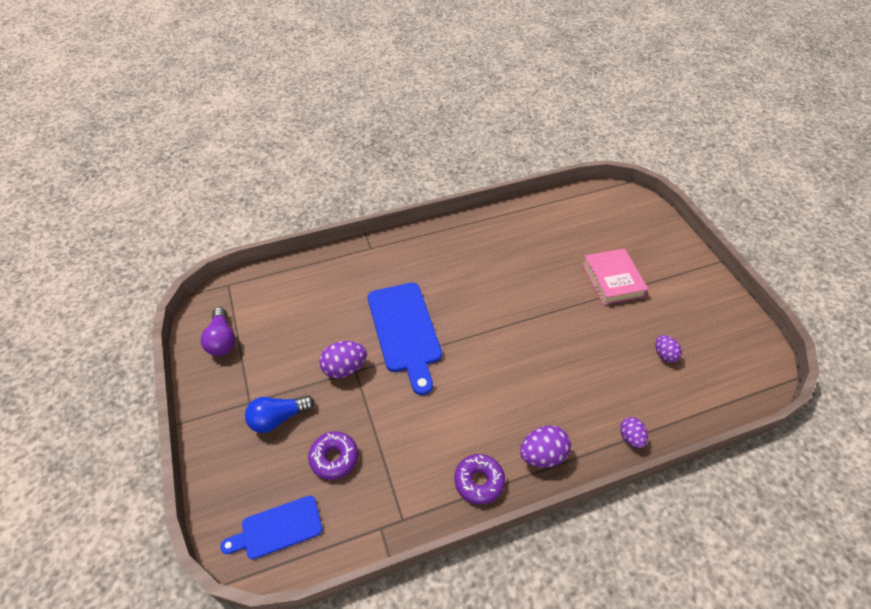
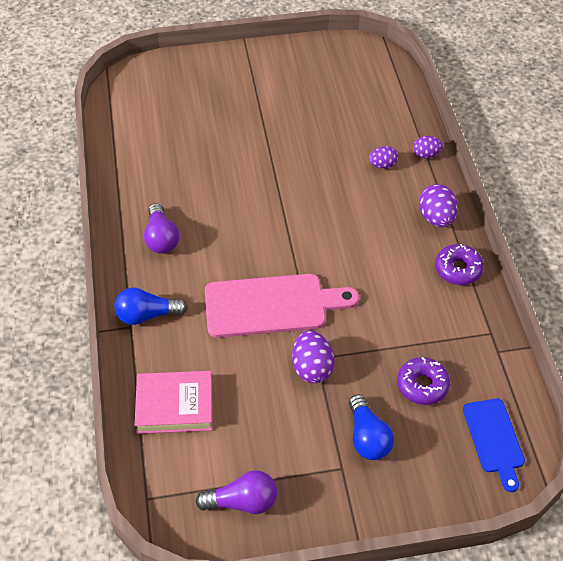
camera: 80 degrees left, 0 degrees up
blue cutting board [368,283,442,395] -> pink cutting board [205,274,359,338]
pink book [582,248,648,305] -> pink book moved to [135,371,213,434]
purple egg [655,335,682,363] -> purple egg moved to [369,146,398,169]
none -> blue light bulb [114,287,188,325]
none -> purple light bulb [144,203,179,254]

